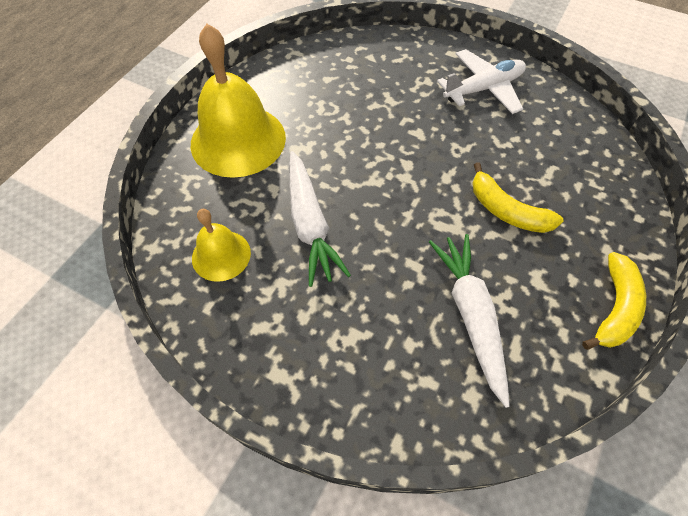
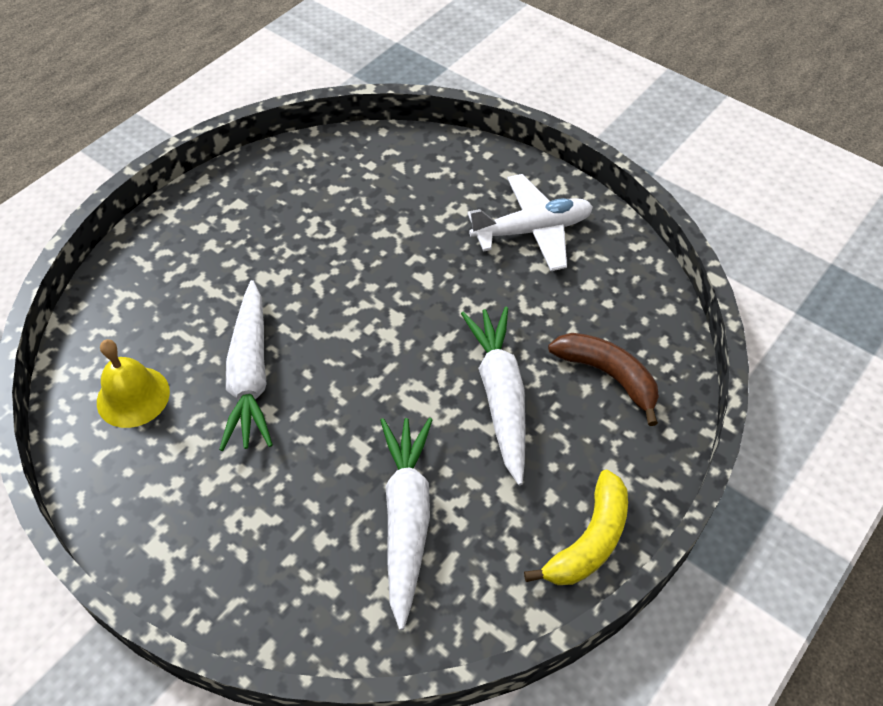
camera: 10 degrees right, 5 degrees down
yellow bell [191,24,286,178] -> none
yellow banana [472,162,563,233] -> white carrot [461,306,526,485]
none -> brown banana [548,333,659,426]

